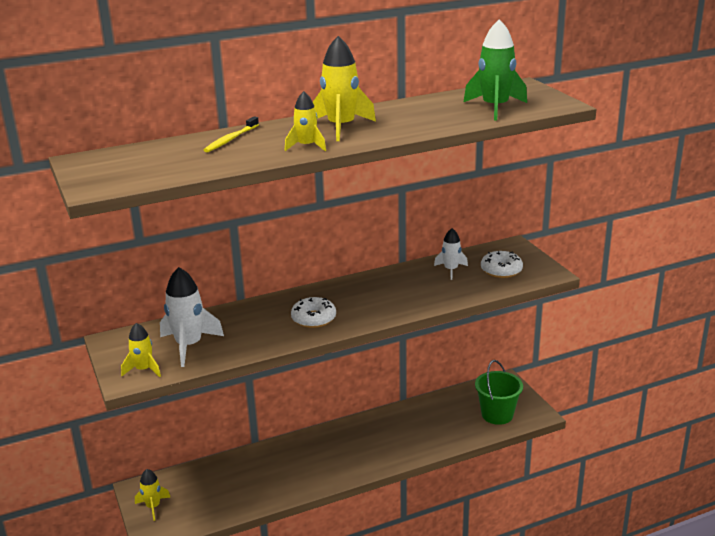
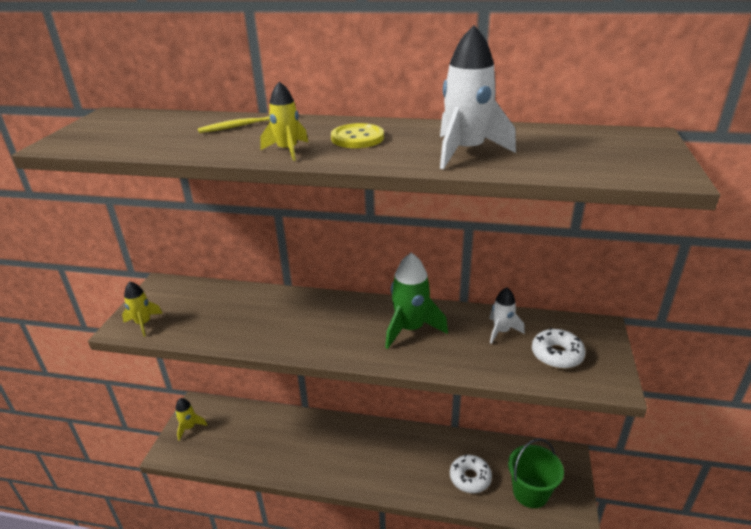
camera: 35 degrees right, 5 degrees up
white rocket [160,267,224,367] -> white rocket moved to [440,25,516,169]
white donut [291,297,336,328] -> white donut moved to [450,454,492,493]
yellow rocket [313,36,376,141] -> yellow button [331,123,384,148]
green rocket [464,19,527,120] -> green rocket moved to [385,253,448,349]

